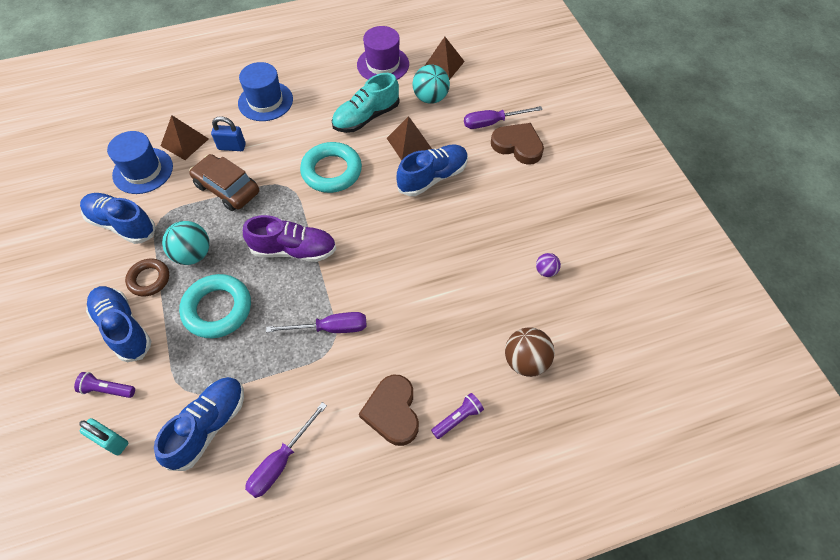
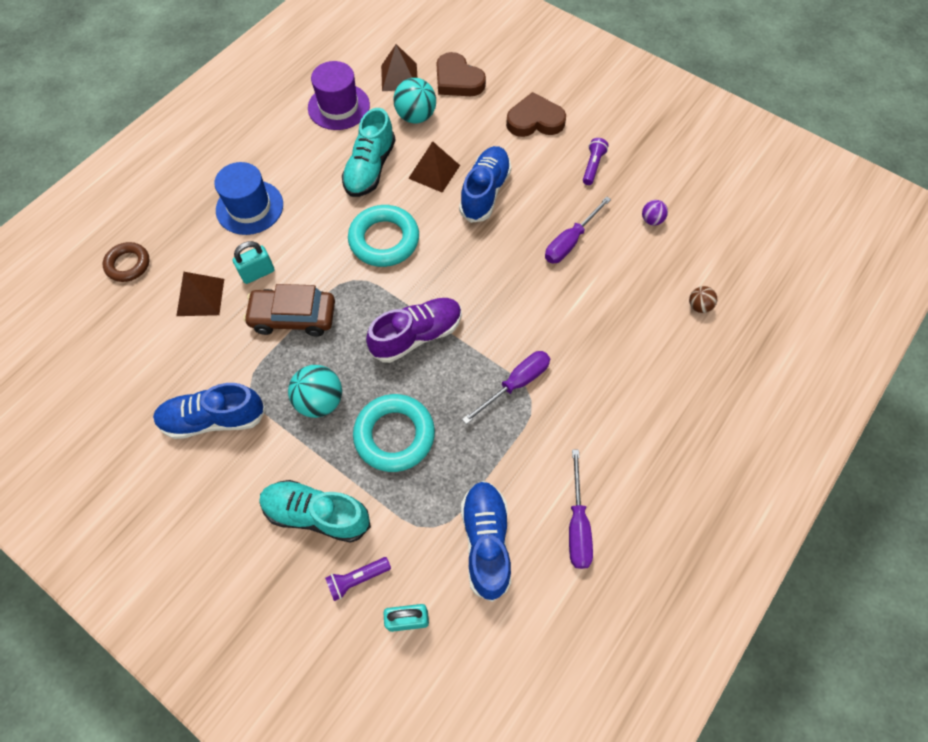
camera: 35 degrees left, 5 degrees up
blue shoe [86,286,151,362] -> turquoise shoe [259,480,371,543]
blue hat [107,131,173,194] -> none
brown ring [125,258,169,297] -> brown ring moved to [103,242,150,282]
blue padlock [211,116,246,151] -> turquoise padlock [232,241,275,284]
brown heart [359,375,419,446] -> brown heart moved to [437,52,486,96]
purple flashlight [431,393,484,439] -> purple flashlight moved to [583,138,609,185]
purple screwdriver [464,106,543,129] -> purple screwdriver moved to [545,196,611,263]
brown ball [505,327,555,377] -> brown ball [689,286,717,313], size x0.55

